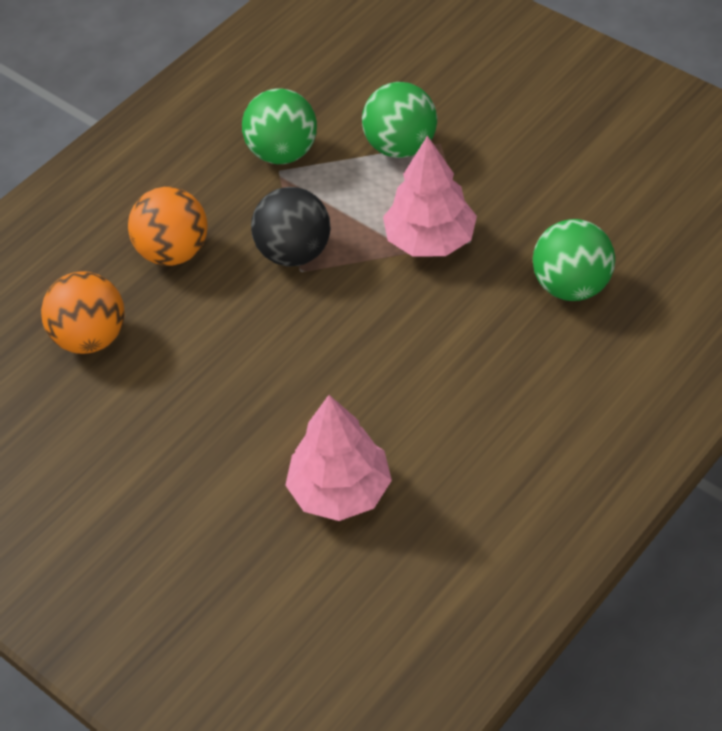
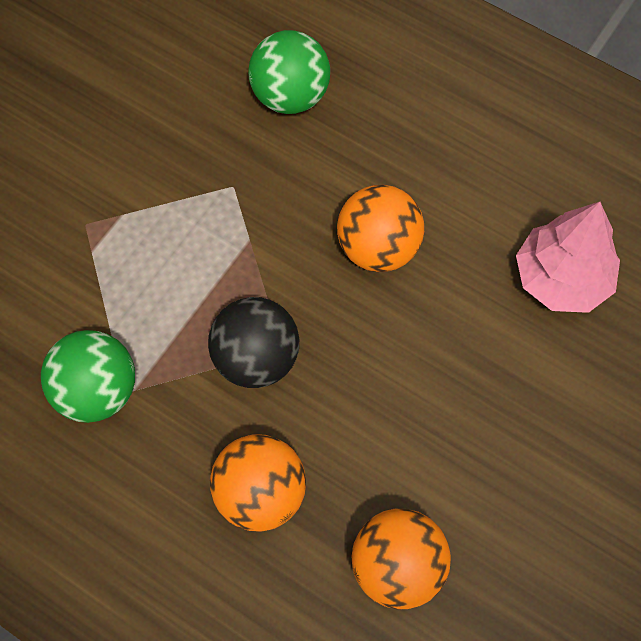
camera: 100 degrees left, 15 degrees up
green ball [362,82,437,158] -> none
pink tree [383,135,477,257] -> none
none -> orange ball [337,185,424,272]

